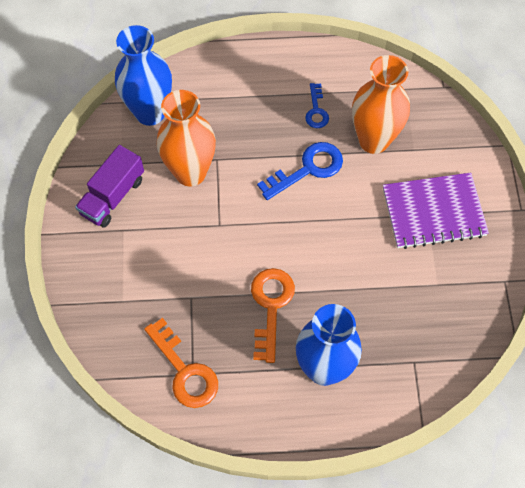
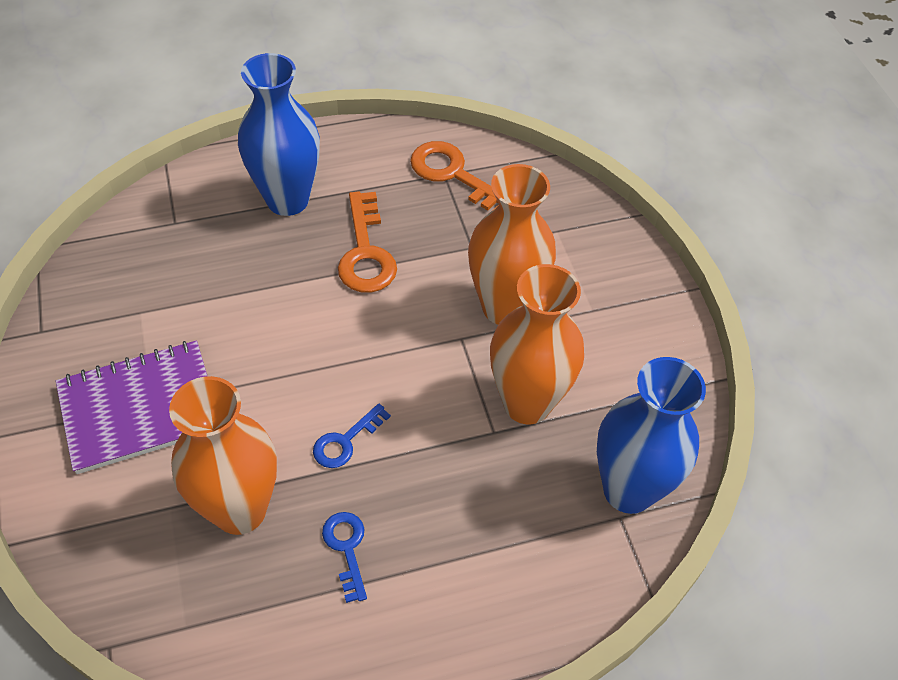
camera: 165 degrees right, 10 degrees down
purple truck [75,145,144,227] -> none
blue key [257,142,343,200] -> blue key [313,403,391,468], size x0.60
none -> orange vase [468,164,556,325]

